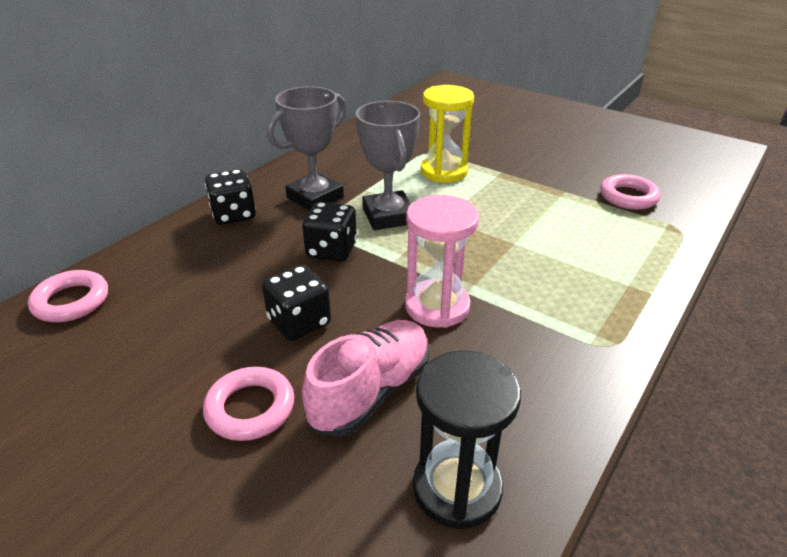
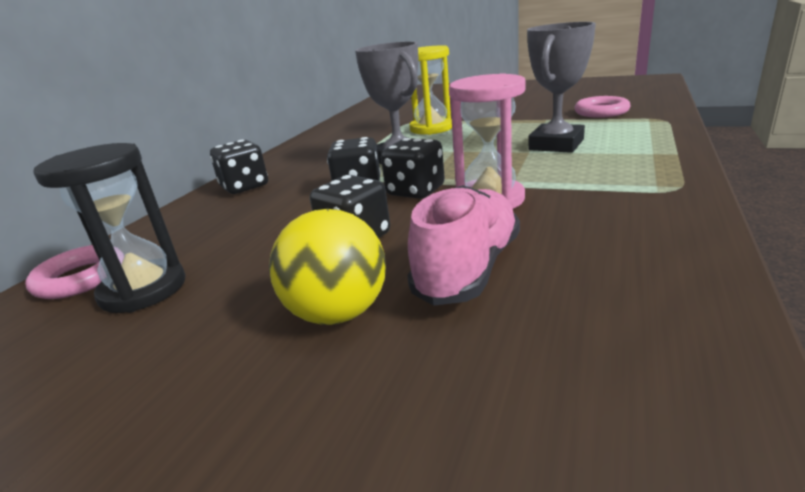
camera: 10 degrees left, 10 degrees down
pink ring [203,367,294,441] -> yellow ball [269,209,386,325]
grey trophy [267,87,346,211] -> grey trophy moved to [527,22,596,153]
black hourglass [413,350,521,529] -> black hourglass moved to [34,143,186,313]
none -> black dice [381,138,445,199]

